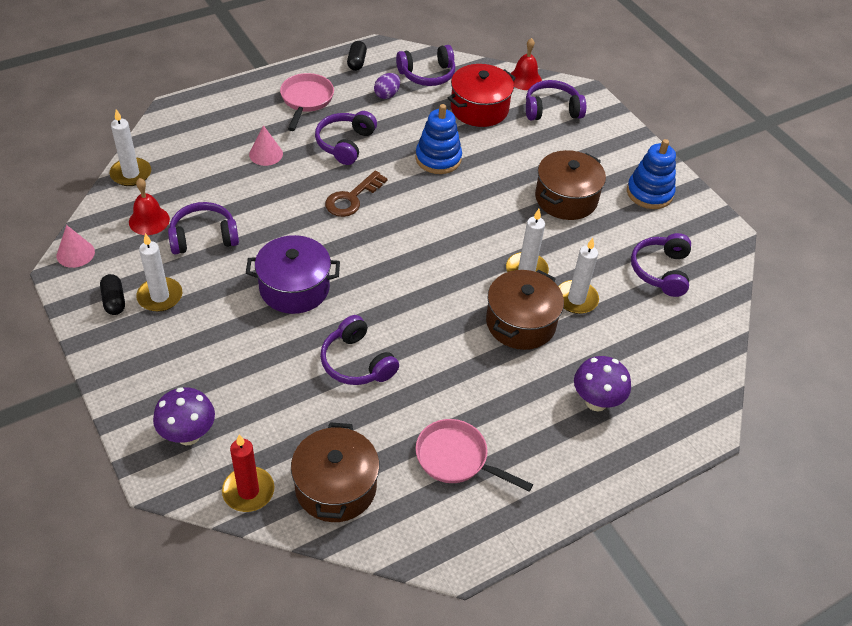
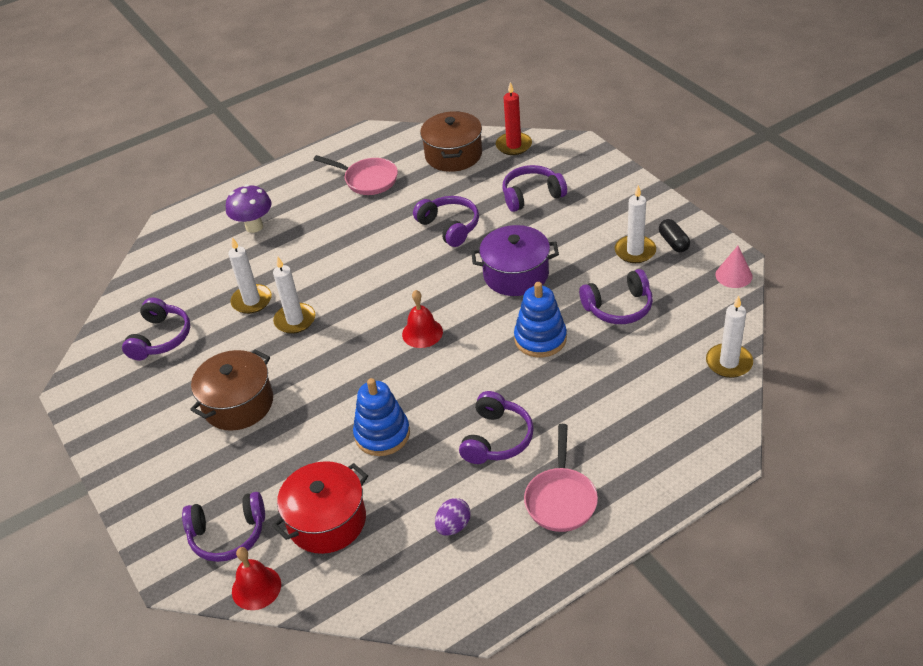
camera: 175 degrees left, 5 degrees down
red bell [129,178,170,235] -> red bell moved to [402,290,443,348]
purple mushroom [153,387,215,445] -> none
pink cone [249,125,283,166] -> none
brown key [325,171,387,217] -> none
black capsule [347,41,367,71] -> none
purple headphones [396,45,455,86] -> purple headphones moved to [503,165,567,212]
brown pot [486,270,564,350] -> none
blue stacking toy [627,139,676,209] -> blue stacking toy moved to [514,282,567,357]

